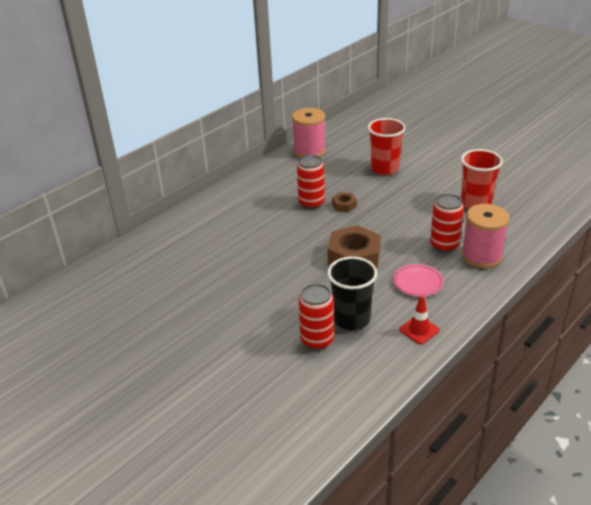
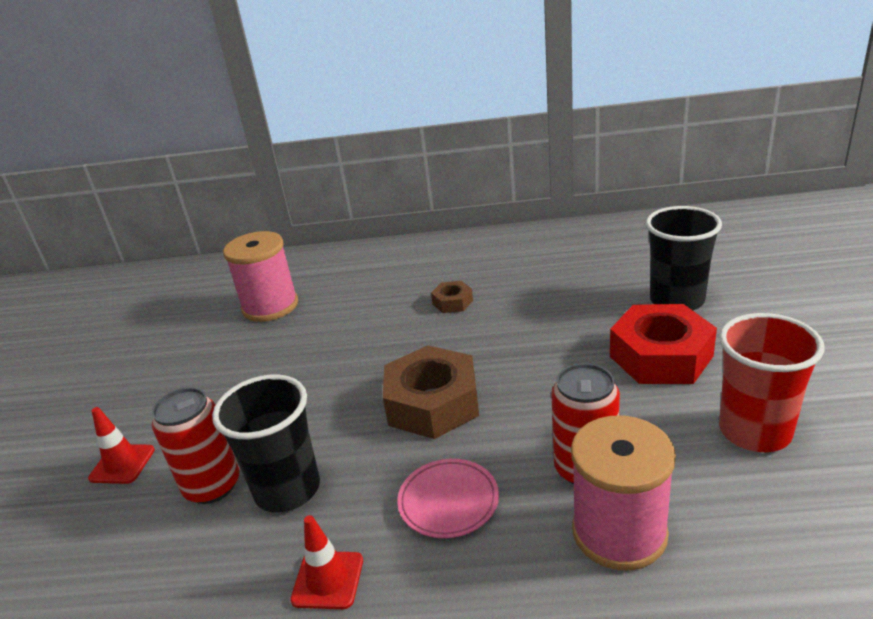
camera: 50 degrees right, 5 degrees down
pink spool [292,108,326,158] -> pink spool moved to [223,231,298,322]
red can [297,155,325,209] -> none
brown nut [332,192,357,212] -> brown nut moved to [431,281,473,313]
red cup [368,118,406,175] -> black cup [646,206,722,310]
none -> red traffic cone [88,407,155,484]
none -> red nut [610,304,717,384]

